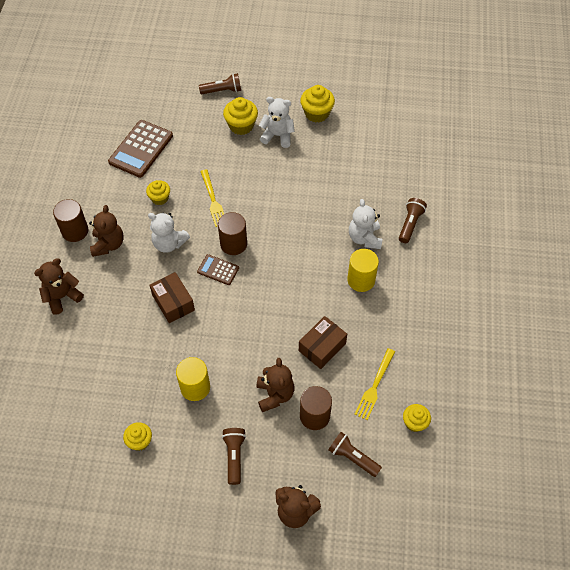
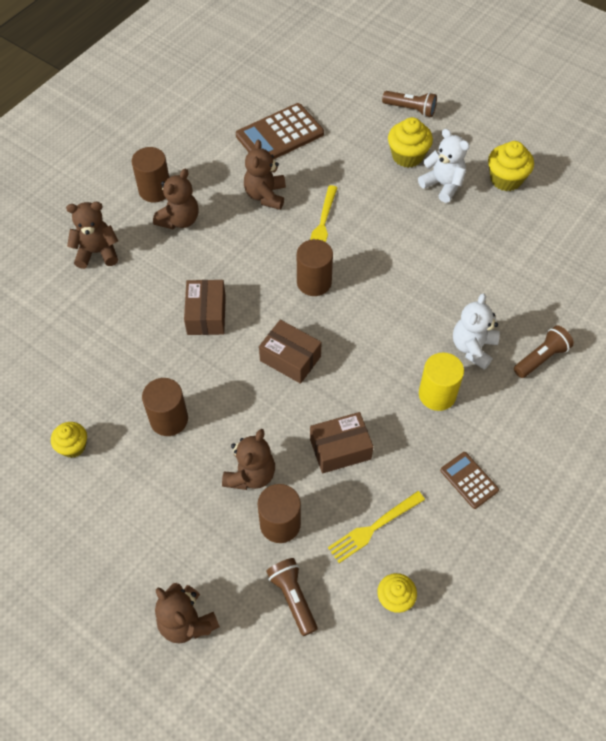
camera: 30 degrees right, 0 degrees up
yellow cupcake [146,180,170,205] -> brown teddy bear [244,139,286,210]
white teddy bear [148,212,190,253] -> none
yellow cylinder [176,357,210,401] -> brown cylinder [142,378,188,436]
brown calculator [197,254,239,285] -> brown calculator moved to [440,452,499,509]
brown flashlight [222,428,246,485] -> none
none -> brown box [259,320,322,384]

